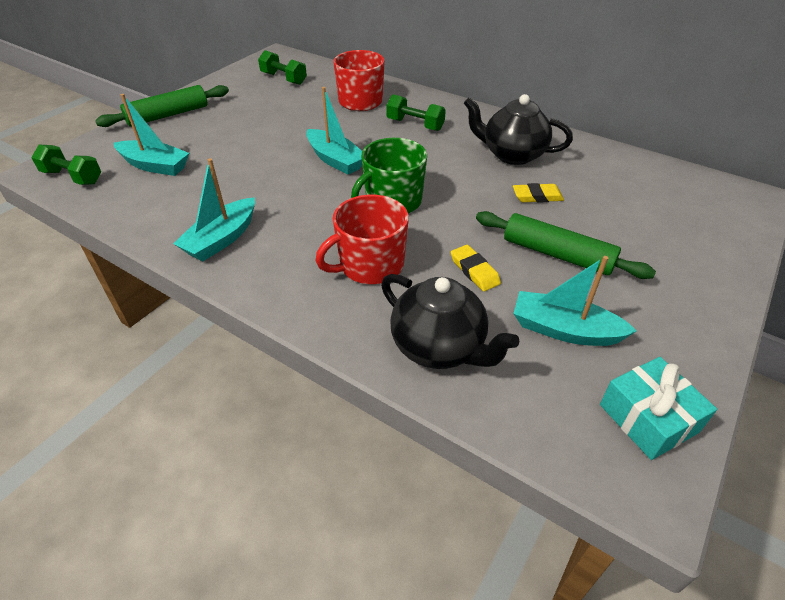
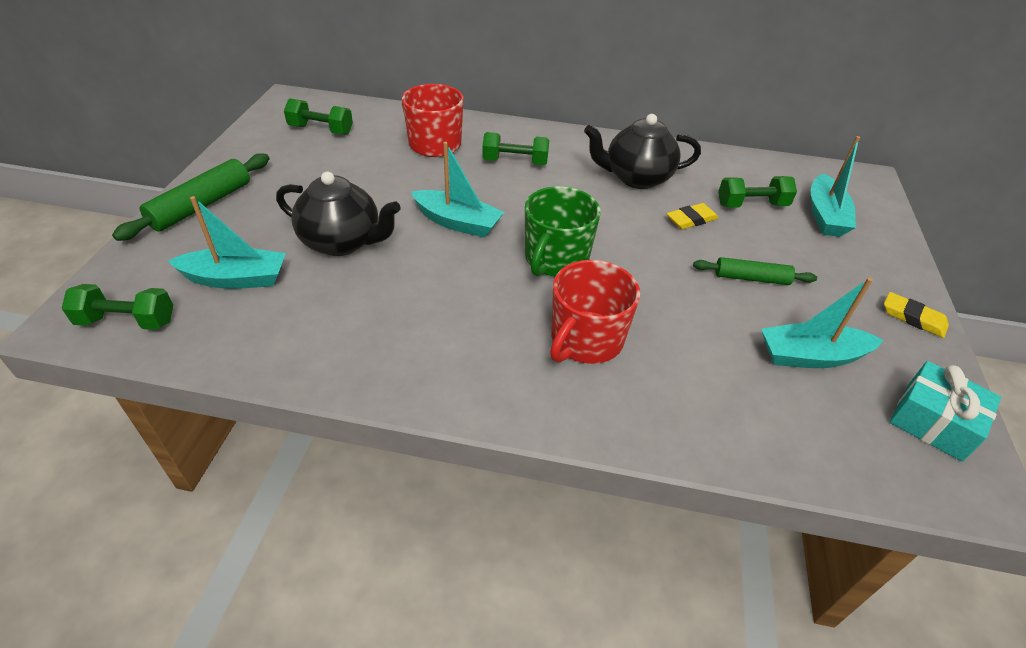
camera: 25 degrees left, 0 degrees up
turquoise boat [173,158,255,262] -> turquoise boat moved to [811,136,860,237]
black teapot [381,274,520,369] -> black teapot moved to [276,172,401,256]
yellow eraser [451,245,501,291] -> yellow eraser moved to [884,292,949,338]
green rolling pin [476,211,656,279] -> green rolling pin [693,257,817,285], size x0.64
none -> green dumbbell [718,176,797,208]

